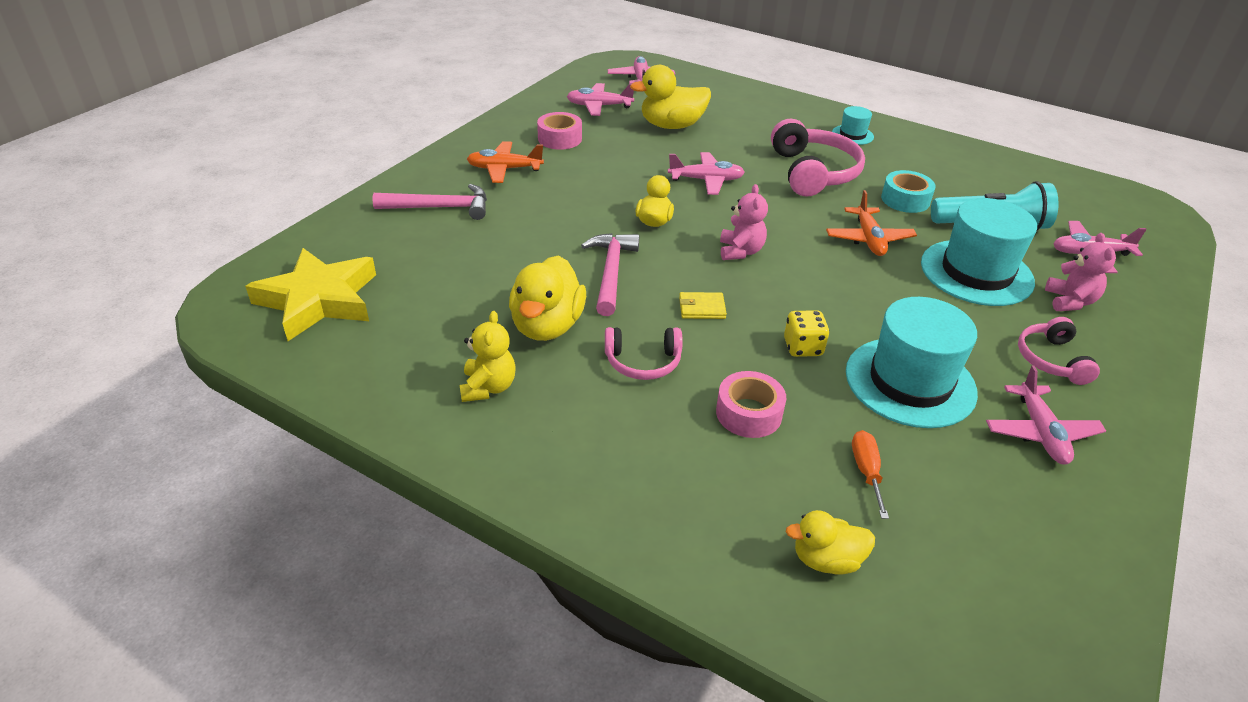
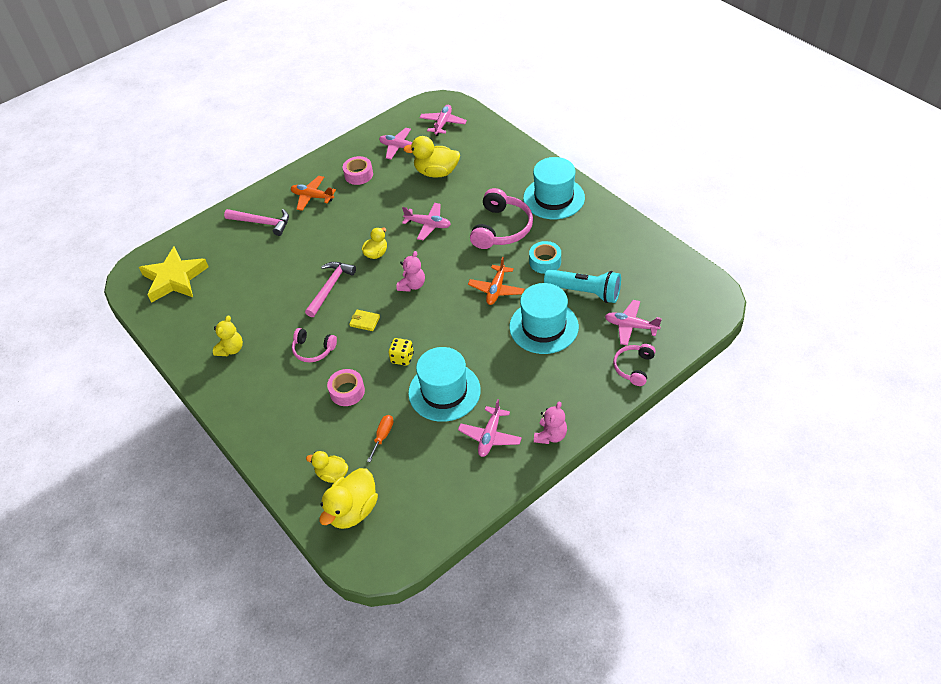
camera: 25 degrees right, 10 degrees up
yellow duck [509,256,586,341] -> yellow duck moved to [319,468,378,529]
turquoise hat [832,106,874,145] -> turquoise hat [523,157,585,219], size x2.10
pink headphones [1018,317,1100,385] -> pink headphones moved to [613,344,656,386]
pink teddy bear [1045,233,1116,311] -> pink teddy bear moved to [534,402,567,444]

